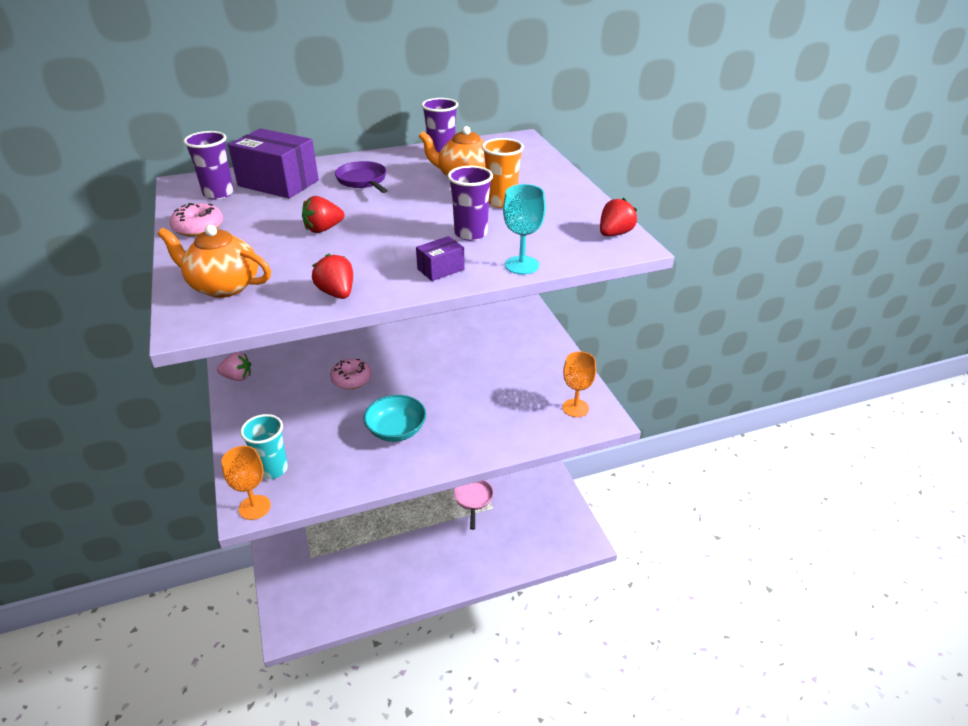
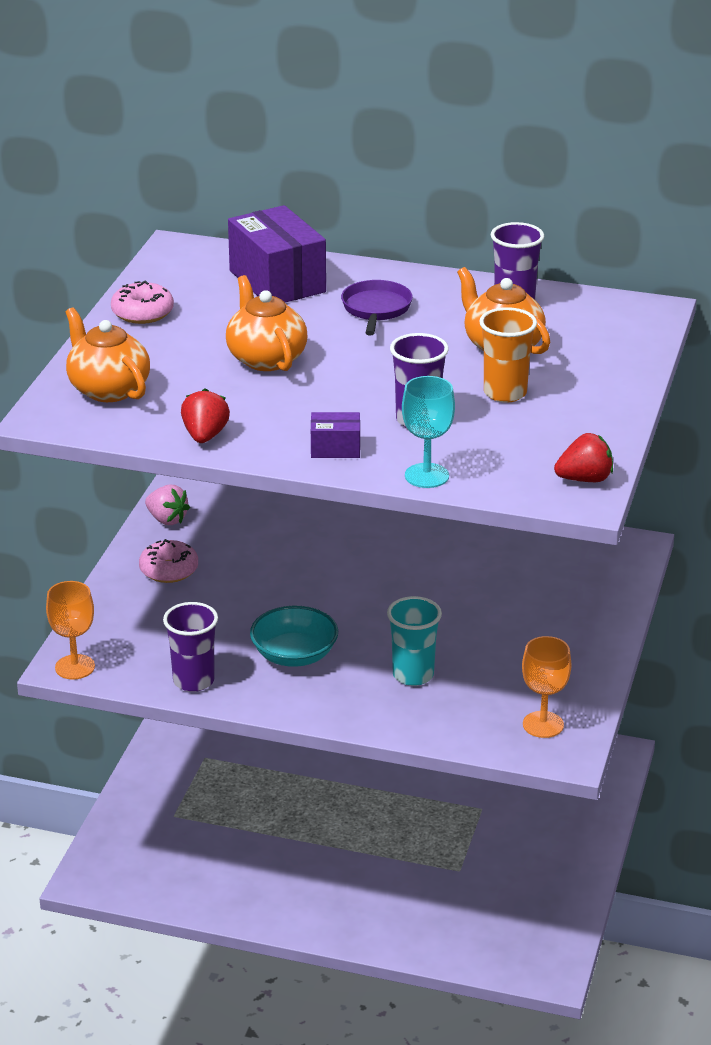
camera: 35 degrees right, 5 degrees down
purple cup [184,131,234,200] -> purple cup moved to [163,602,218,692]
turquoise cup [240,414,288,479] -> turquoise cup moved to [387,596,442,686]
red strawberry [302,196,344,233] -> orange teapot [226,275,308,371]
pink donut [330,359,371,389] -> pink donut moved to [139,539,198,583]
pink pan [454,480,493,530] -> none

